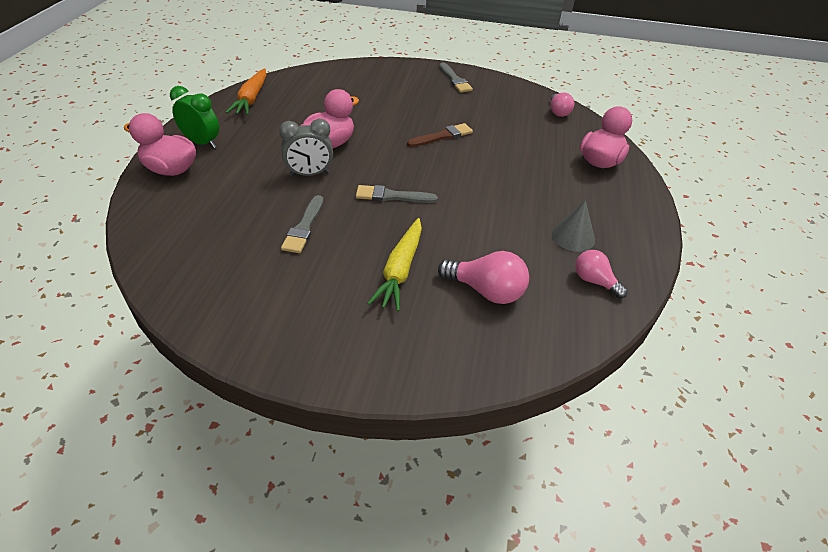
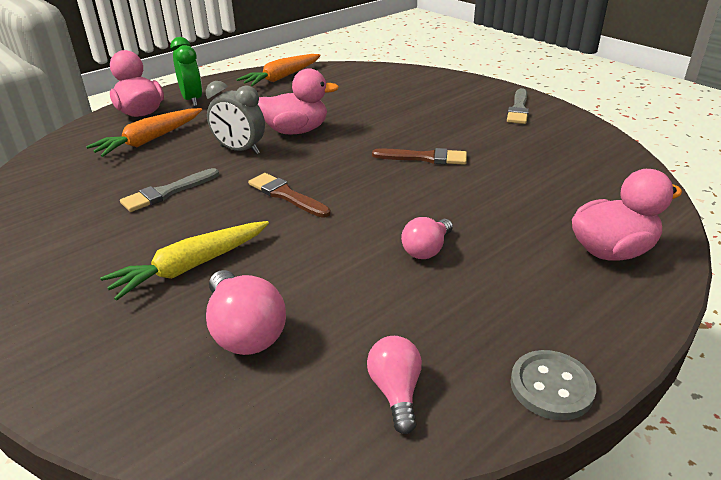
camera: 40 degrees right, 10 degrees down
grey brush [356,185,438,203] -> brown brush [248,173,331,218]
pink light bulb [551,93,574,117] -> pink light bulb moved to [401,217,453,259]
grey cone [552,200,595,252] -> none
none -> orange carrot [86,108,202,157]
none -> grey button [511,350,596,420]

